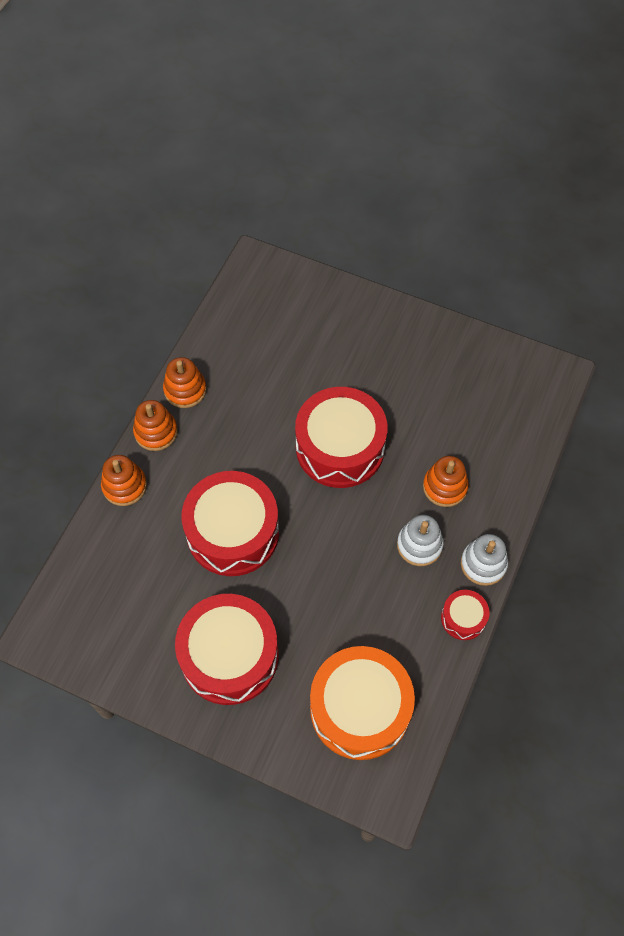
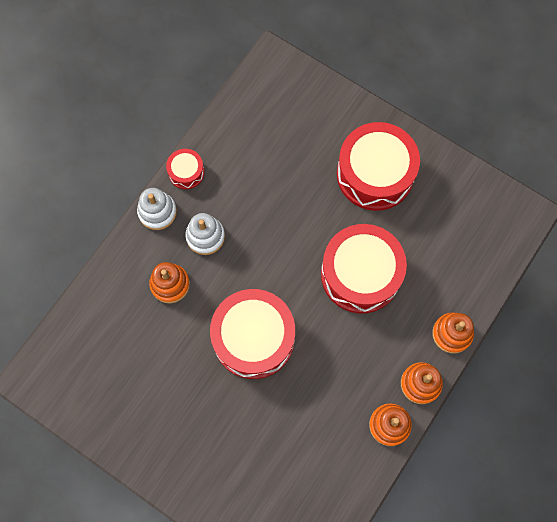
camera: 170 degrees left, 10 degrees up
orange drum [310,646,415,760] -> none

